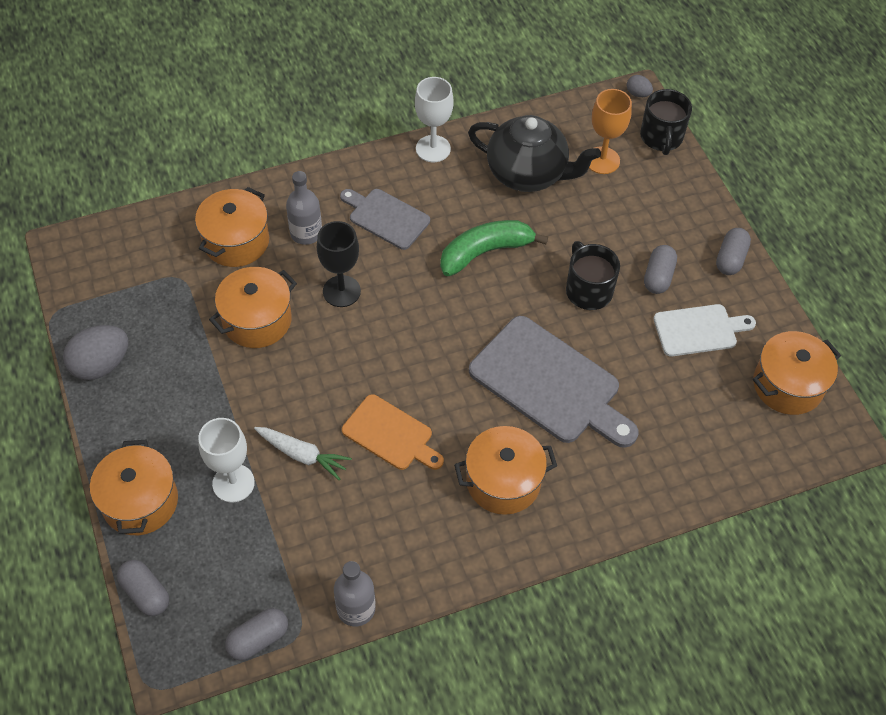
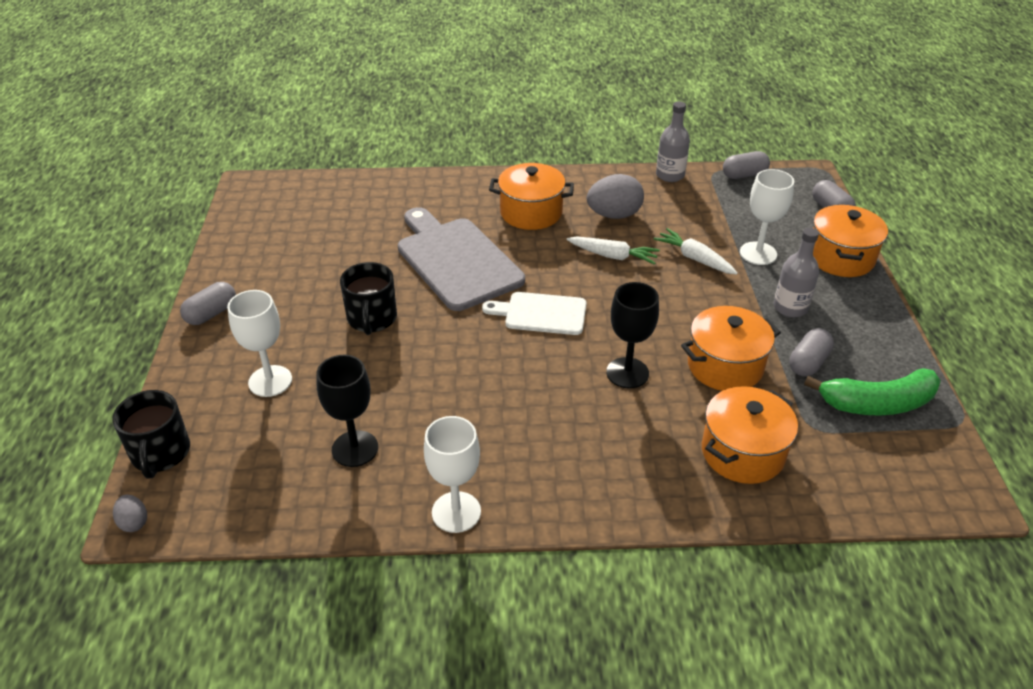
camera: 160 degrees left, 15 degrees down
grey egg [63,325,128,380] -> grey egg moved to [587,174,644,219]
grey bottle [286,171,322,245] -> grey bottle moved to [774,228,819,317]
grey cutting board [340,189,430,250] -> none
orange cutting board [342,394,444,470] -> white carrot [567,237,660,265]
green banana [440,220,548,276] -> green banana moved to [804,368,941,416]
black teapot [468,115,601,192] -> black goblet [316,355,378,467]
orange goblet [589,89,632,174] -> none
black mug [640,89,692,155] -> black mug turned 150 degrees clockwise [112,390,190,479]
grey capsule [644,245,677,294] -> grey capsule moved to [789,328,834,376]
white cutting board [653,304,756,357] -> white cutting board moved to [482,292,586,335]
orange pot [753,331,841,415] -> none
none -> white goblet [227,290,292,397]

